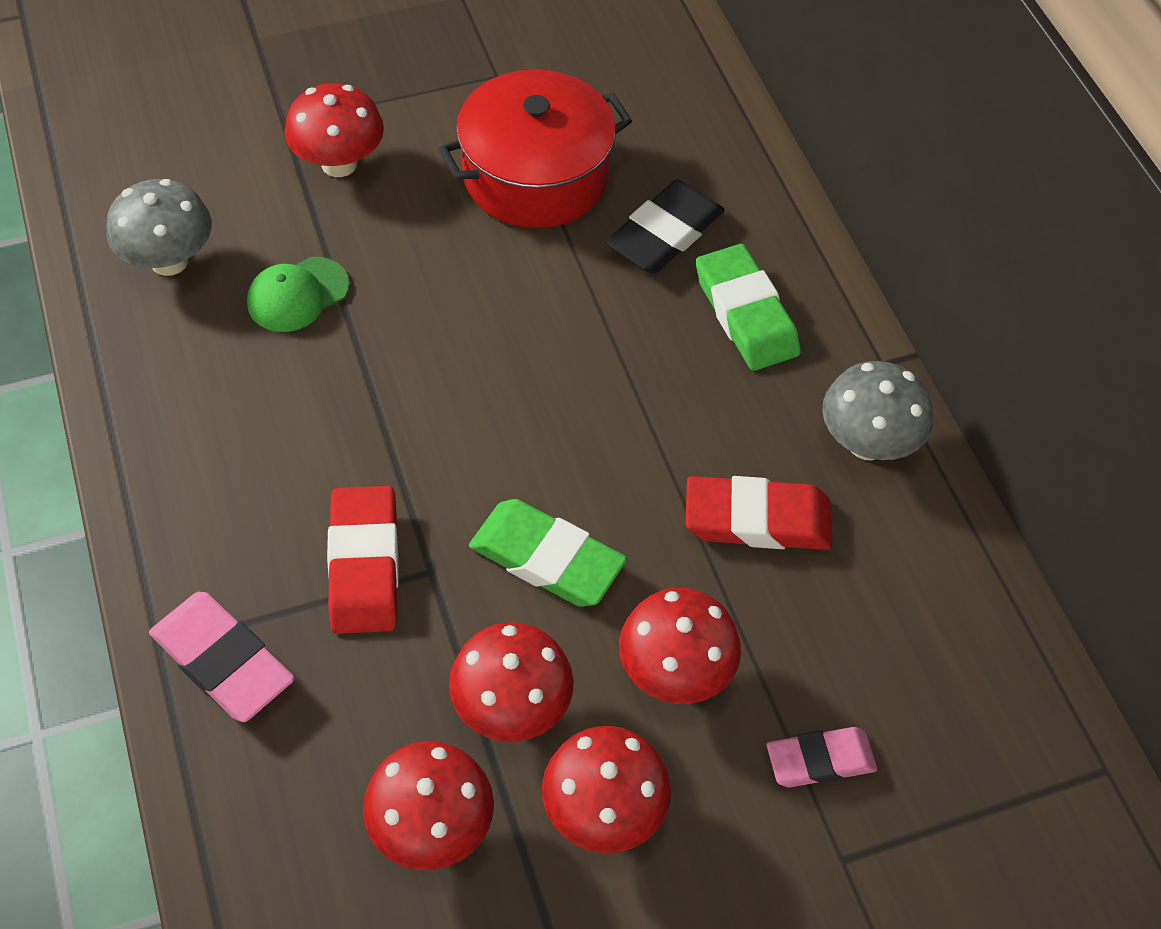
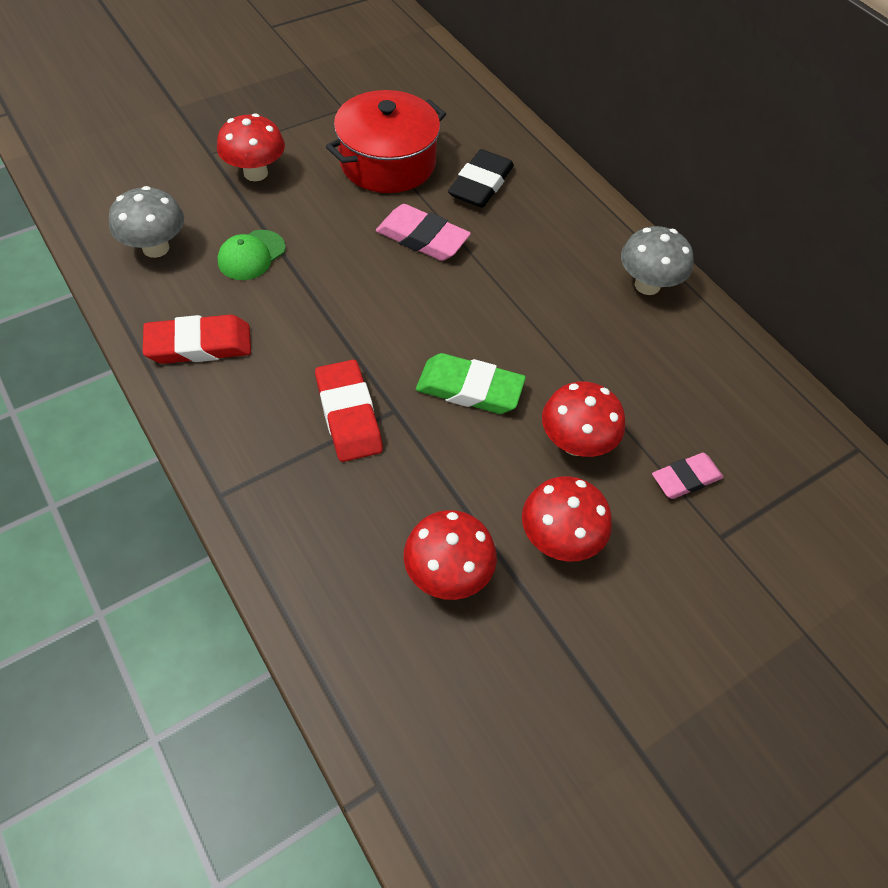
camera: 15 degrees left, 0 degrees up
pink eraser [149,592,294,722] -> pink eraser moved to [376,204,471,261]
red mushroom [449,622,574,742] -> none
red eraser [686,476,832,550] -> red eraser moved to [143,315,251,364]
green eraser [696,244,801,371] -> none

